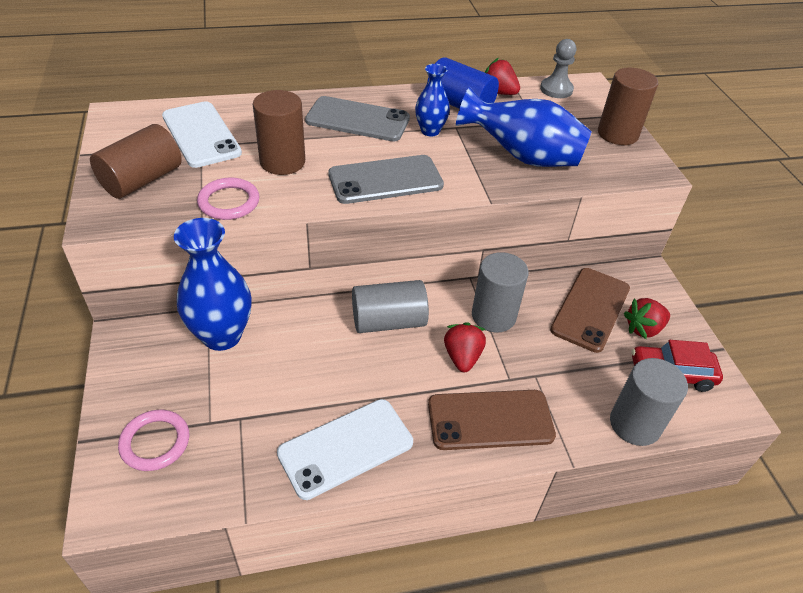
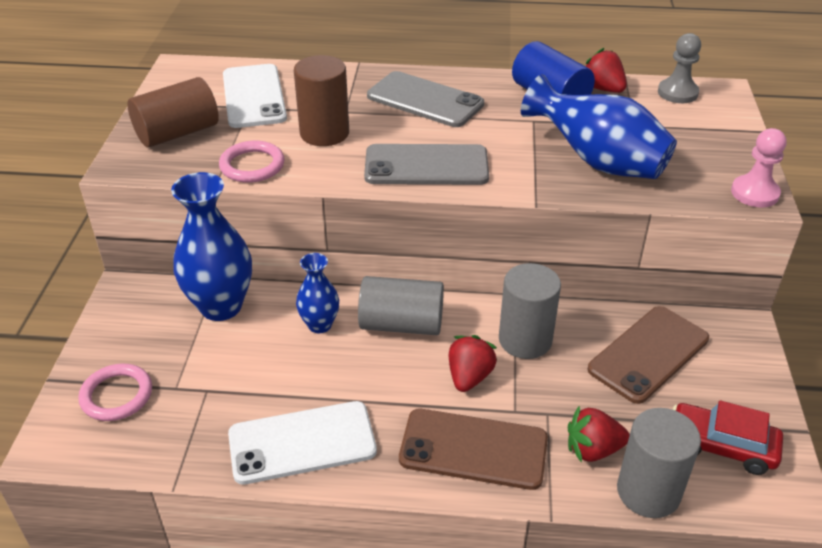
camera: 20 degrees right, 5 degrees down
blue vase [415,64,450,136] -> blue vase moved to [296,253,339,333]
brown cylinder [598,68,658,145] -> none
red strawberry [624,298,670,339] -> red strawberry moved to [568,406,630,463]
none -> pink pawn [731,128,786,207]

